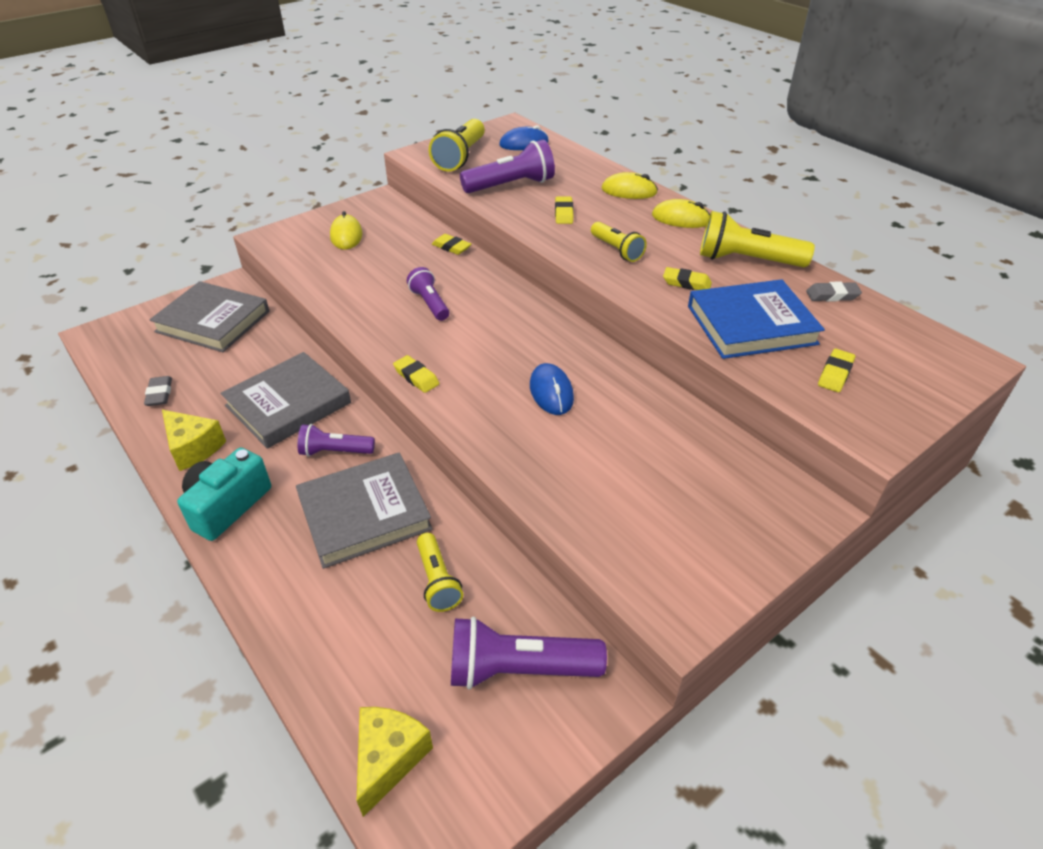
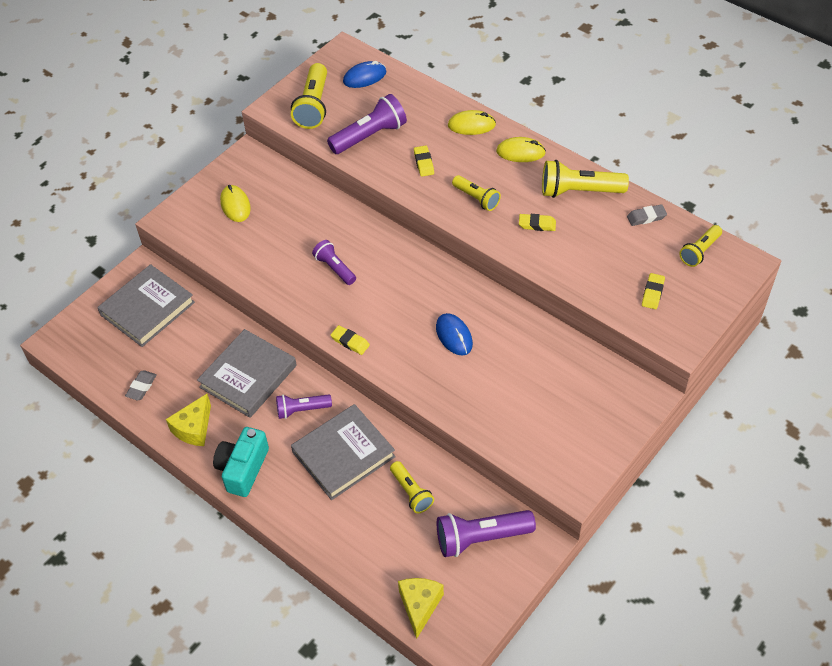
camera: 10 degrees left, 10 degrees up
grey eraser [144,376,172,406] -> grey eraser turned 45 degrees clockwise [125,371,157,400]
grey book [149,281,269,352] -> grey book turned 60 degrees counterclockwise [97,264,195,347]
yellow cheese [162,410,226,471] -> yellow cheese turned 90 degrees clockwise [166,394,211,446]
yellow eraser [432,234,471,255] -> none
blue book [688,279,825,359] -> none
none -> yellow flashlight [679,225,722,267]

